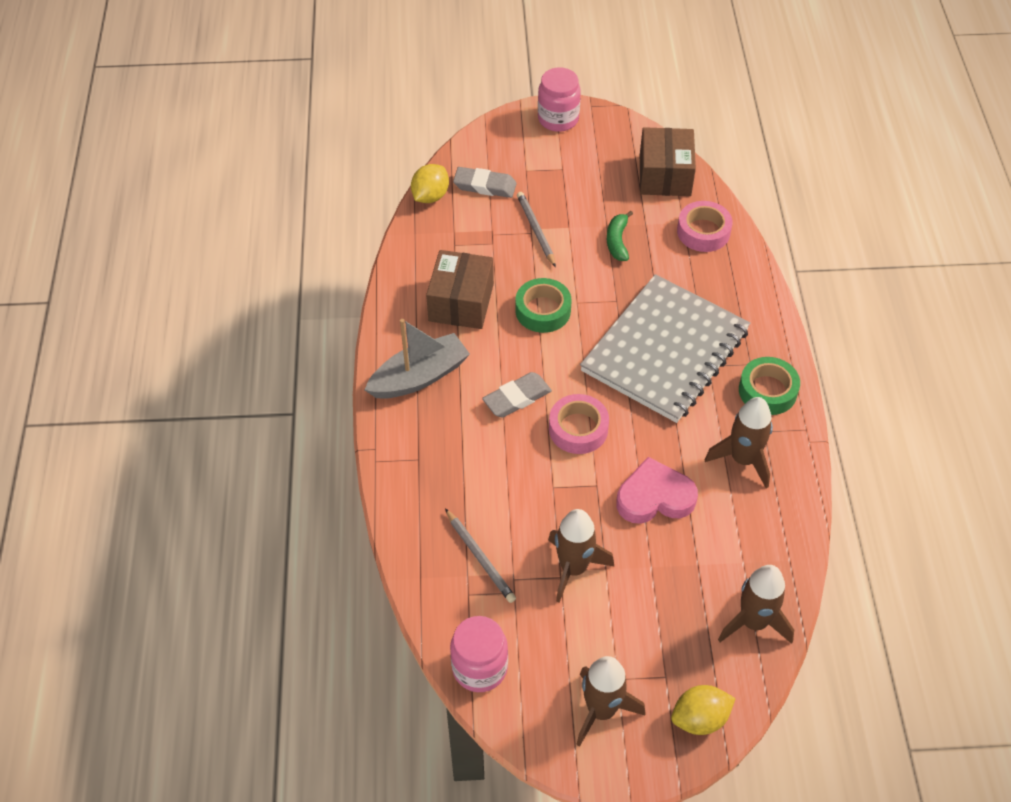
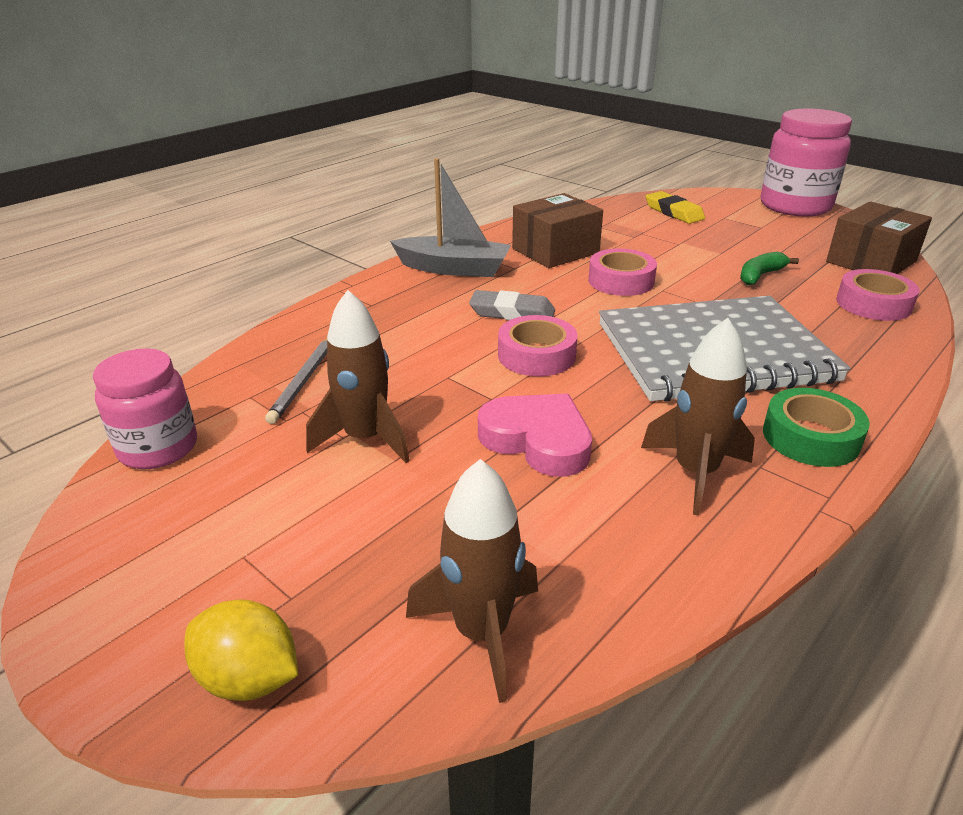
camera: 45 degrees right, 20 degrees down
yellow lemon [411,164,449,203] -> none
grey eraser [453,167,517,198] -> yellow eraser [646,191,705,224]
green tape [515,278,572,333] -> pink tape [588,249,657,296]
grey pencil [517,192,556,267] -> none
pink jar [538,67,581,132] -> pink jar [761,109,852,217], size x1.58
brown rocket [576,656,645,747] -> none

